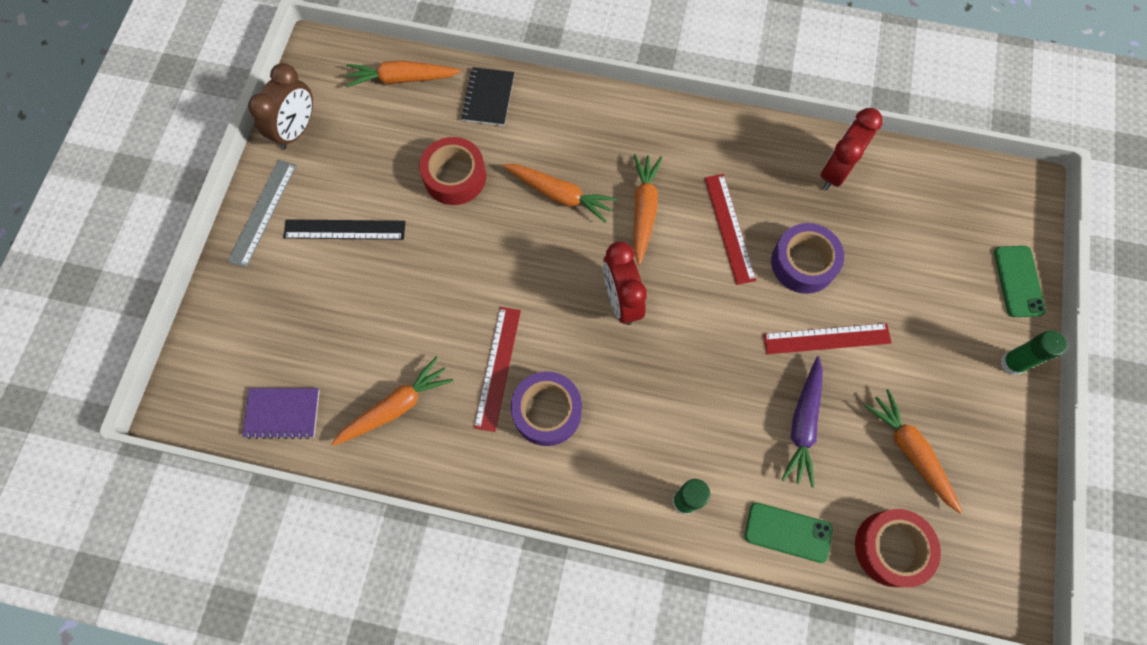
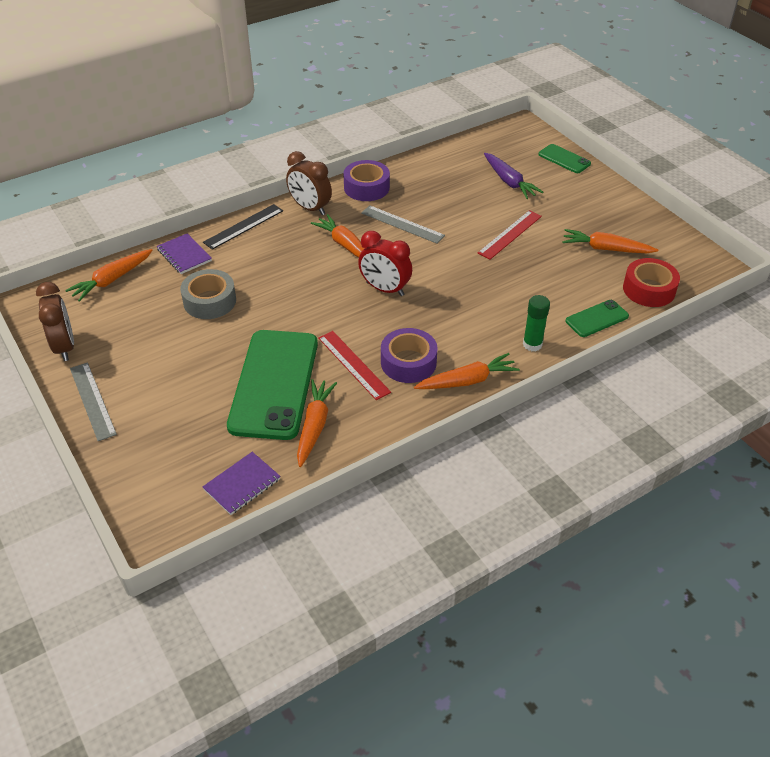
camera: 45 degrees left, 25 degrees down
black ruler [283,219,406,240] -> black ruler moved to [203,204,283,250]
red tape [420,137,486,205] -> grey tape [180,269,236,319]
black notebook [461,67,514,126] -> purple notebook [157,233,212,274]
orange carrot [503,164,617,223] -> orange carrot moved to [414,353,520,389]
red ruler [704,174,756,285] -> grey ruler [361,205,445,244]
purple tape [771,223,844,294] -> purple tape moved to [343,160,390,201]
purple carrot [781,356,823,488] -> purple carrot moved to [484,153,543,199]
red clock [820,108,883,190] -> none
green glue stick [1000,330,1067,375] -> none
none -> green phone [227,330,318,440]
none -> brown clock [286,151,332,215]

